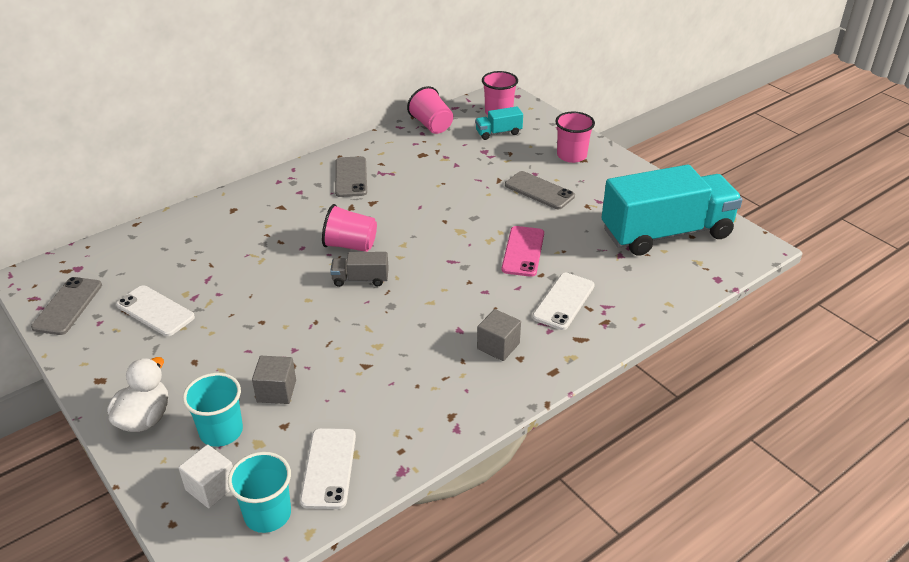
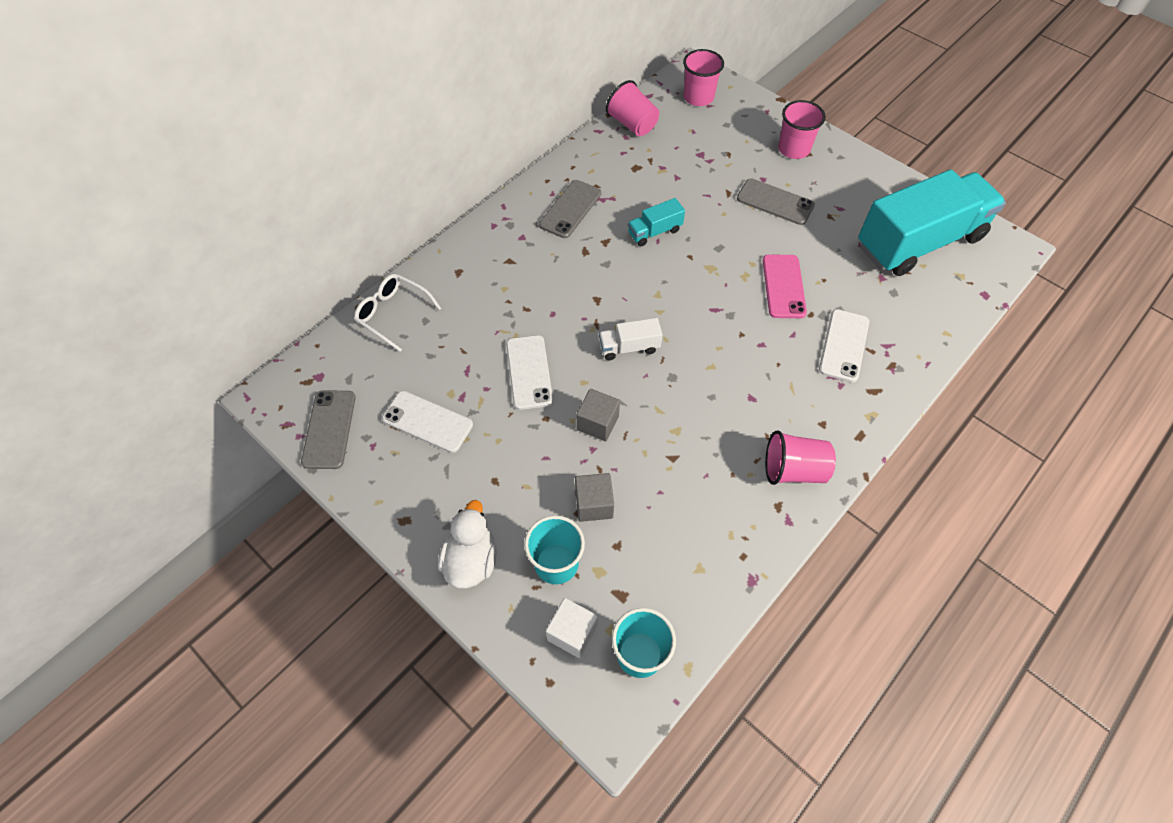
camera: 10 degrees left, 20 degrees up
white phone [300,428,356,509] -> white phone moved to [506,335,553,410]
pink cup [322,204,377,252] -> pink cup moved to [765,430,836,485]
grey truck [330,252,389,287] -> white truck [599,318,663,360]
grey phone [335,156,367,197] -> grey phone turned 45 degrees clockwise [539,180,601,238]
turquoise truck [475,106,523,140] -> turquoise truck moved to [628,198,685,246]
grey cube [477,309,521,361] -> grey cube moved to [576,389,620,441]
none -> white glasses [354,274,441,352]

